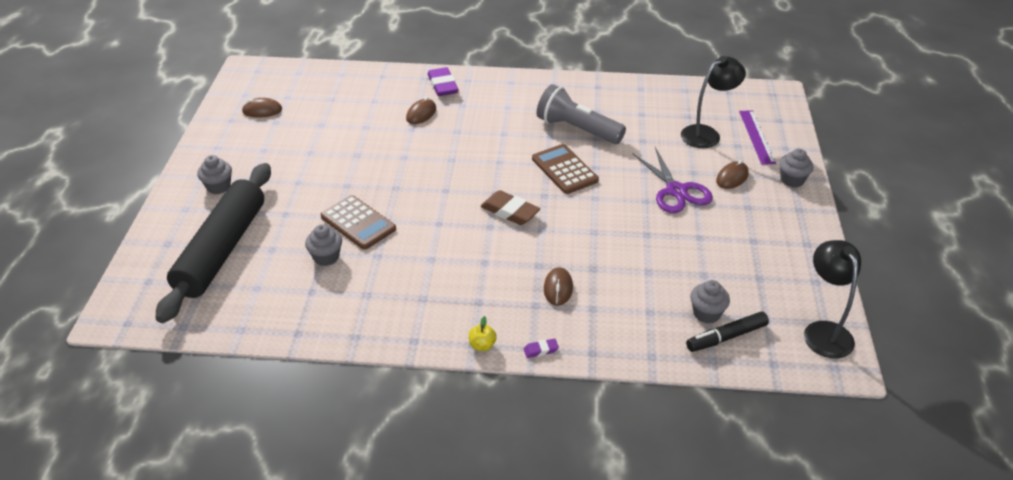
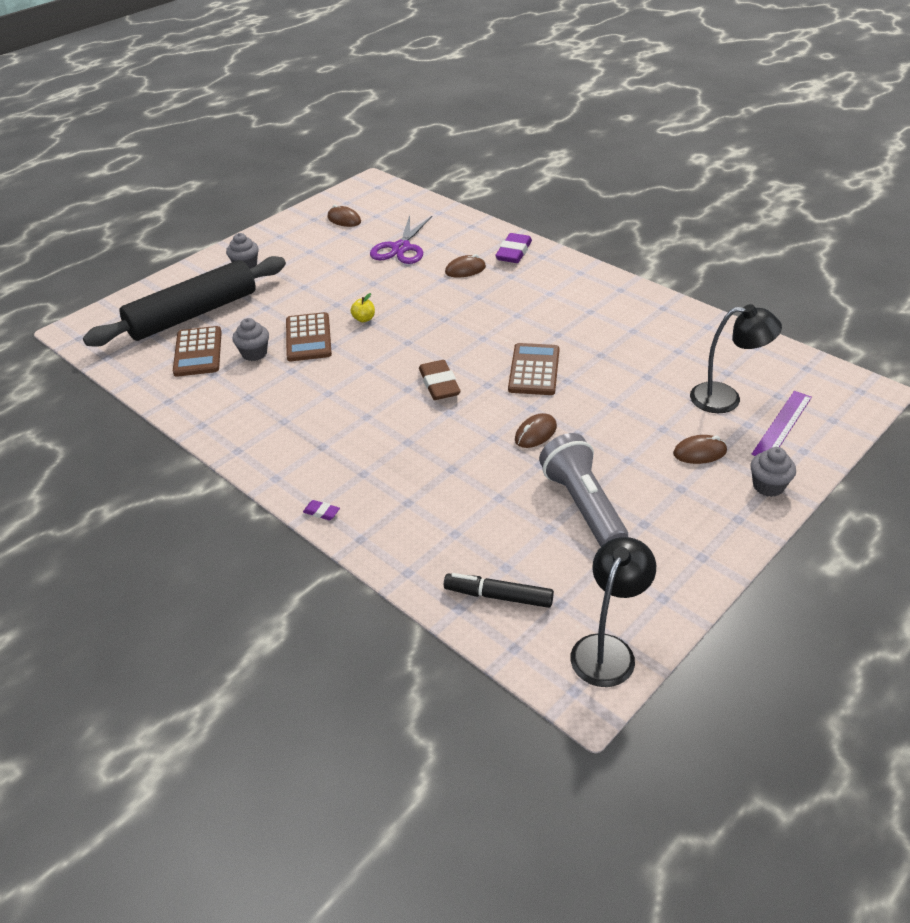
camera: 40 degrees right, 0 degrees up
yellow apple [469,316,497,351] -> yellow apple moved to [351,293,375,322]
grey flashlight [537,84,626,144] -> grey flashlight moved to [539,433,628,547]
brown mouse [544,267,573,306] -> brown mouse moved to [515,413,557,448]
purple scissors [633,147,713,213] -> purple scissors moved to [370,215,432,264]
grey cupcake [690,280,730,323] -> none
none -> brown calculator [173,326,222,377]

